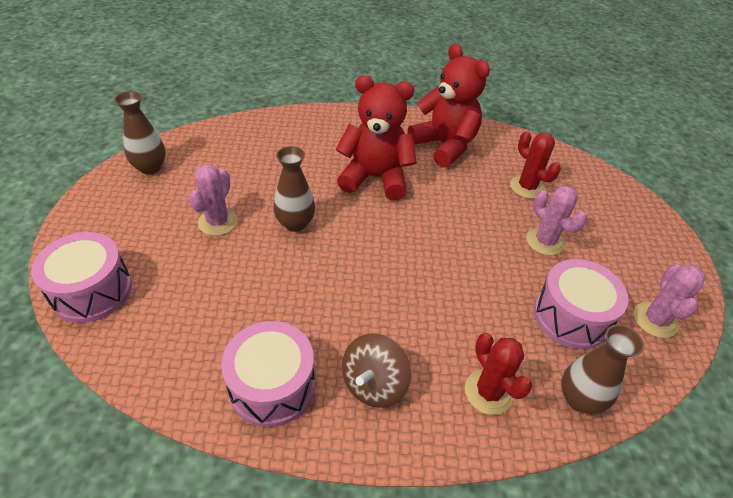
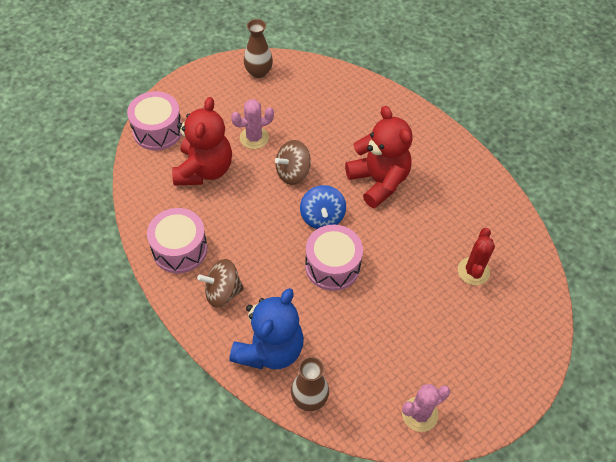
camera: 50 degrees right, 10 degrees up
brown vase [273,146,315,232] -> brown spinning top [275,140,311,185]
red teddy bear [407,44,490,168] -> red teddy bear moved to [172,97,232,186]
red cactus [465,333,533,415] -> blue teddy bear [229,288,304,369]
pink cactus [526,186,587,256] -> none
pink drum [534,259,629,349] -> pink drum moved to [305,225,363,291]
none -> blue spinning top [300,185,346,229]

